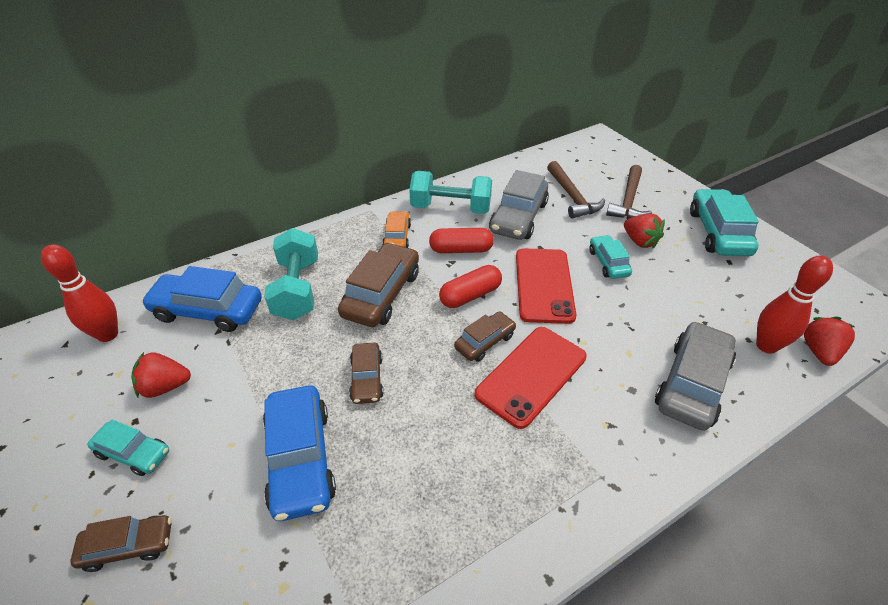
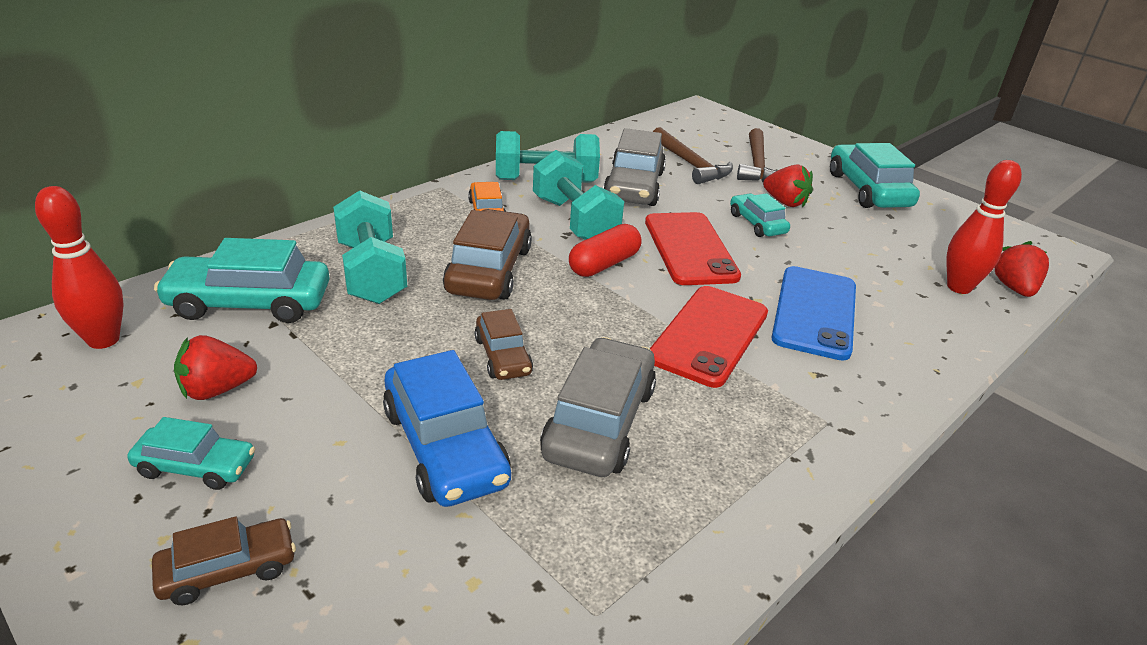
camera: 15 degrees left, 10 degrees down
blue car [141,266,262,332] -> turquoise car [154,238,329,323]
red capsule [429,228,494,253] -> turquoise dumbbell [533,150,624,240]
brown car [454,312,516,362] -> none
grey car [655,321,736,431] -> grey car moved to [540,337,656,477]
none -> blue phone [771,266,856,361]

